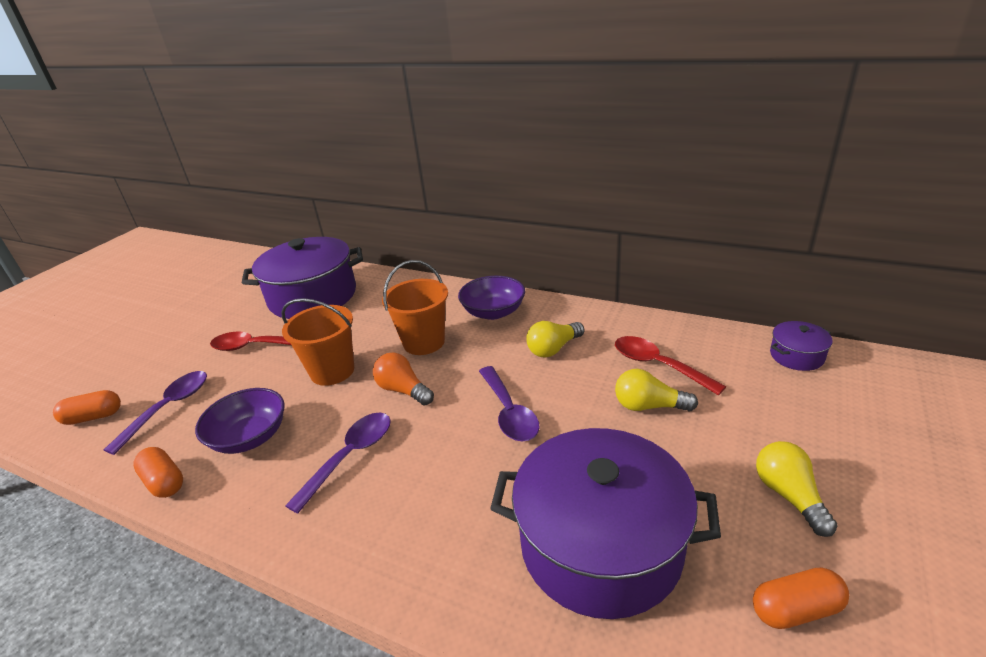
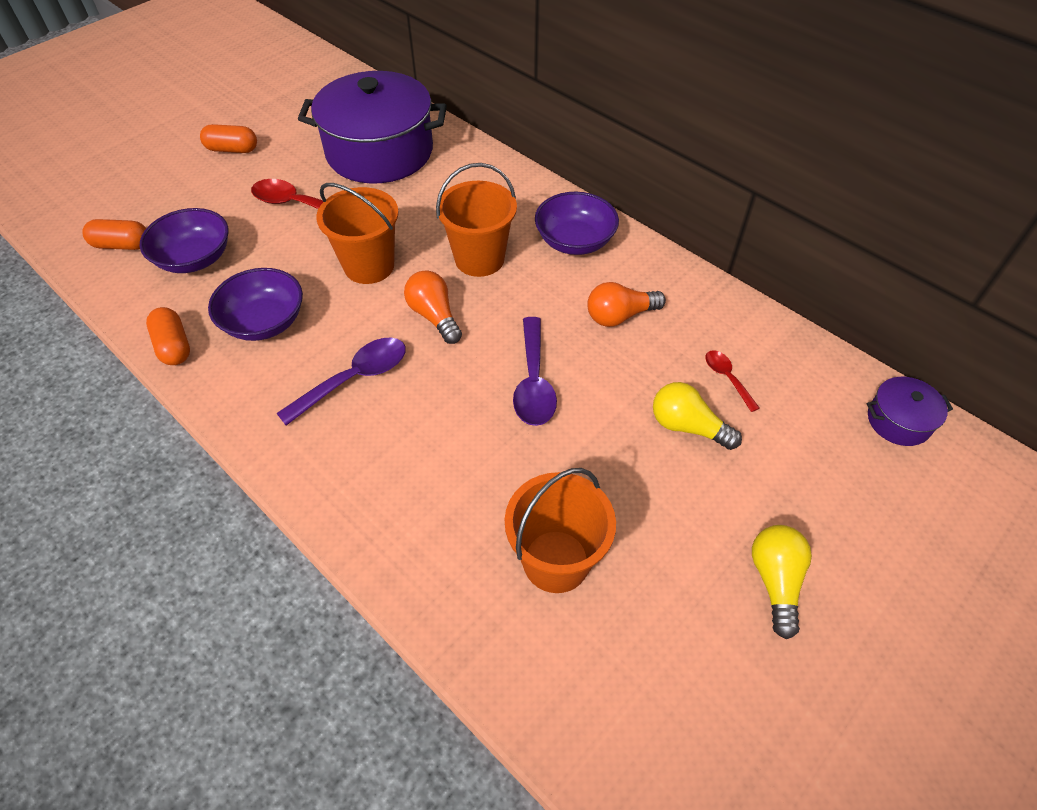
camera: 15 degrees right, 20 degrees up
purple spoon [104,371,207,455] -> purple bowl [140,208,229,273]
purple pot [490,428,721,619] -> orange bucket [505,468,616,593]
yellow light bulb [526,321,584,358] -> orange light bulb [587,282,666,327]
red spoon [615,336,726,396] -> red spoon [705,350,760,412], size x0.56
orange capsule [753,567,849,629] -> orange capsule moved to [200,124,257,153]

